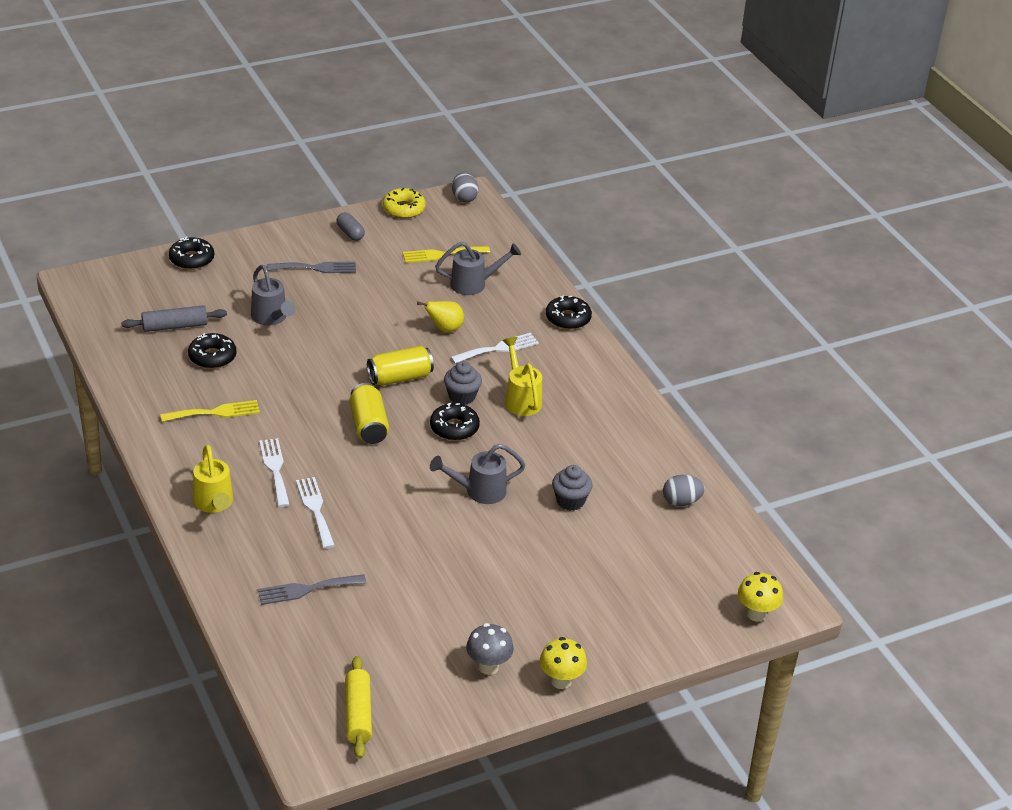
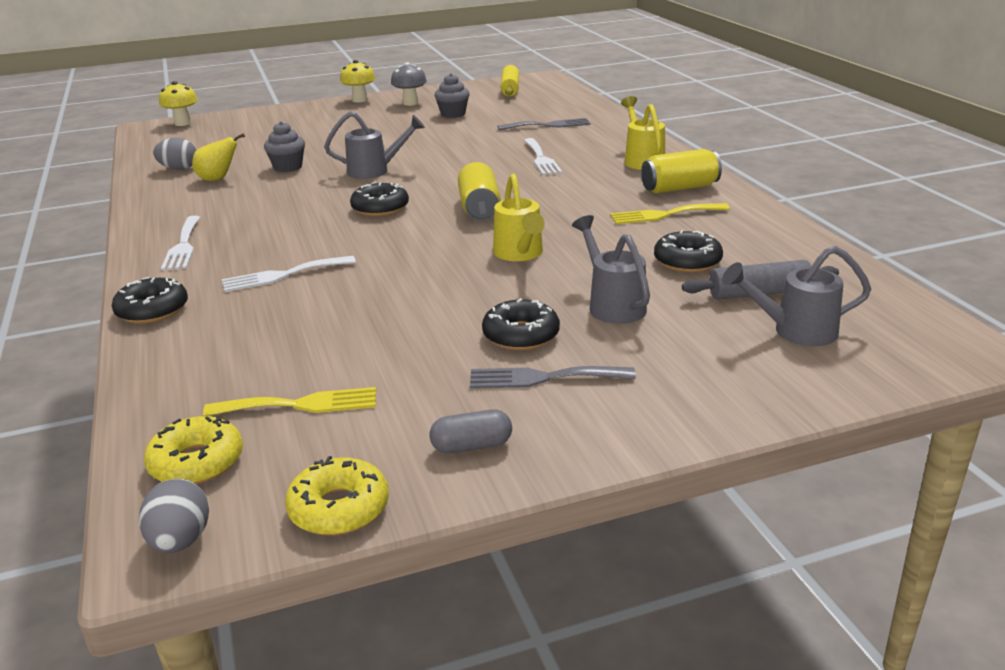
camera: 170 degrees left, 10 degrees down
black donut [169,236,214,270] -> black donut moved to [482,298,560,350]
white fork [259,438,290,507] -> white fork moved to [161,216,200,271]
grey capsule [336,212,365,241] -> grey capsule turned 75 degrees counterclockwise [430,409,512,454]
yellow can [367,346,434,386] -> yellow can moved to [641,149,722,194]
yellow pear [417,301,464,332] -> yellow pear moved to [192,133,245,181]
grey watering can [435,242,521,295] -> grey watering can moved to [722,246,871,346]
grey cupcake [444,361,482,405] -> grey cupcake moved to [434,73,470,118]
yellow watering can [502,337,542,416] -> yellow watering can moved to [493,174,545,261]
none -> yellow donut [144,416,243,484]

